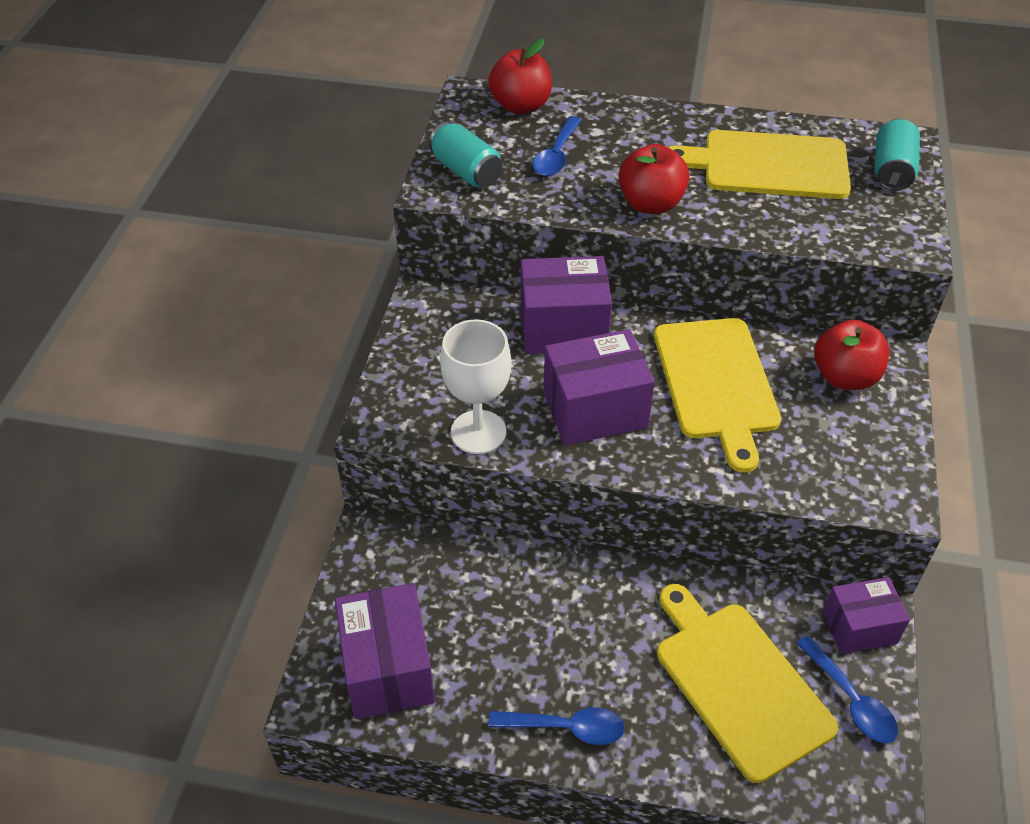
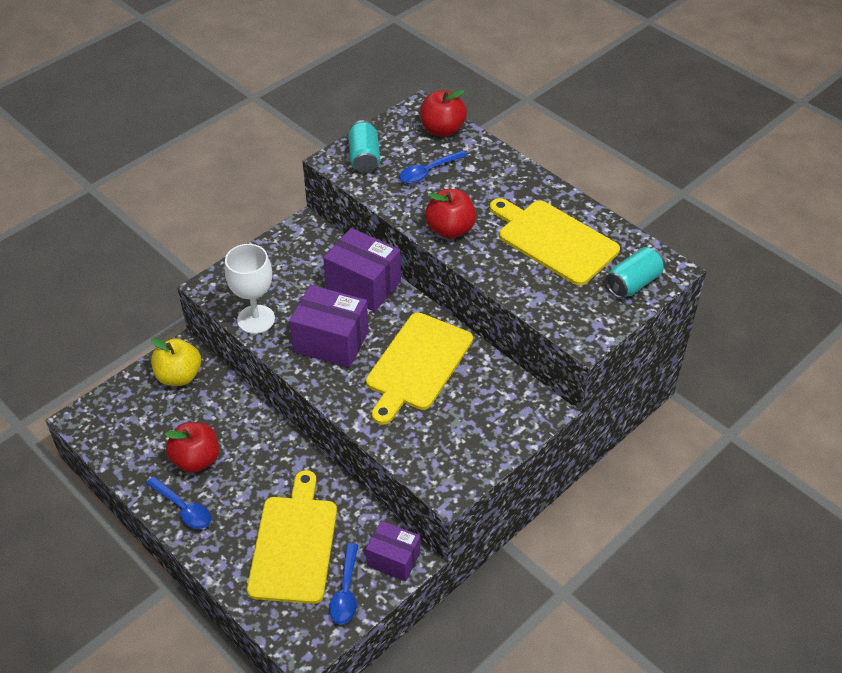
camera: 35 degrees right, 0 degrees up
purple box [335,583,435,719] -> none
red apple [814,320,889,390] -> red apple moved to [165,422,219,473]
none -> yellow apple [151,338,201,386]

